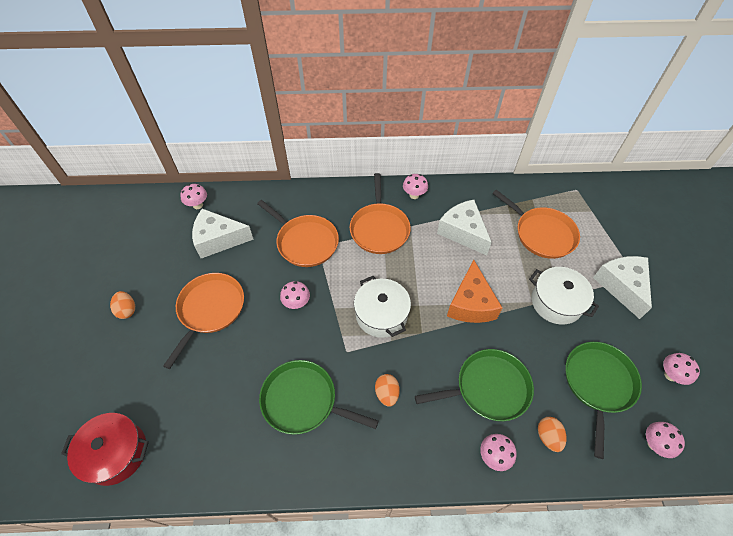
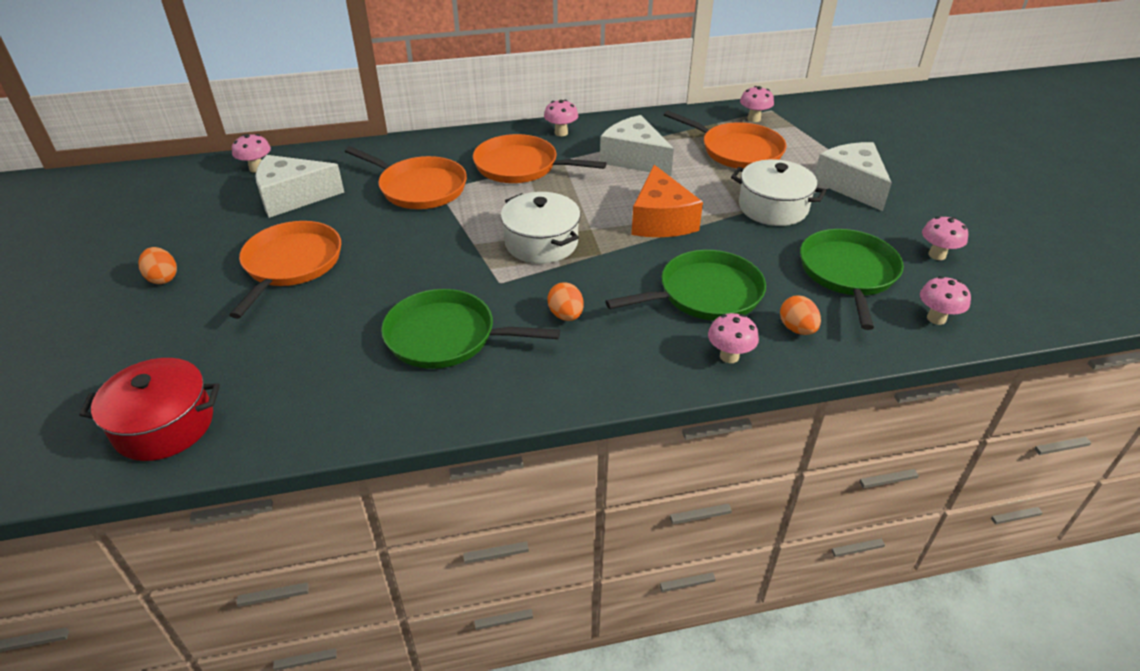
camera: 10 degrees left, 15 degrees down
pink mushroom [280,281,310,309] -> pink mushroom moved to [740,86,774,122]
orange pan [350,173,411,254] -> orange pan turned 120 degrees clockwise [473,134,606,183]

